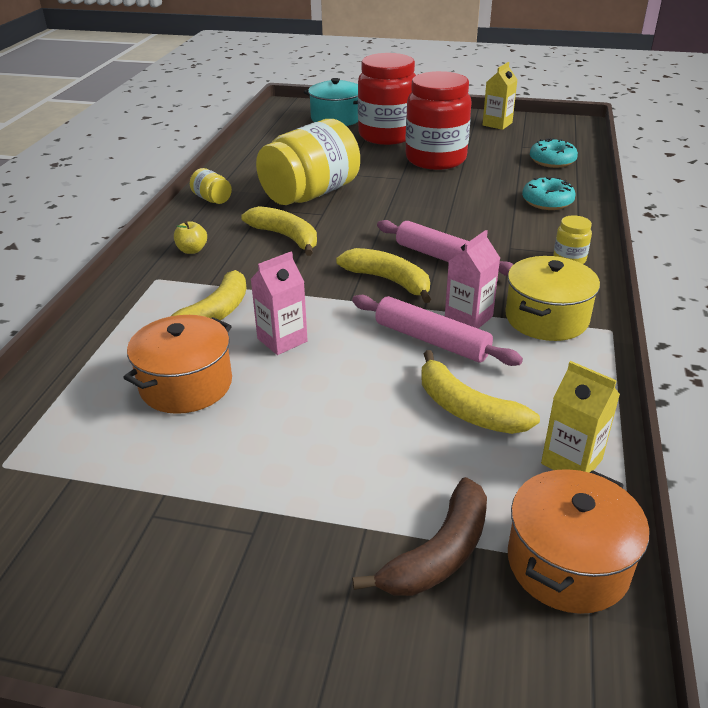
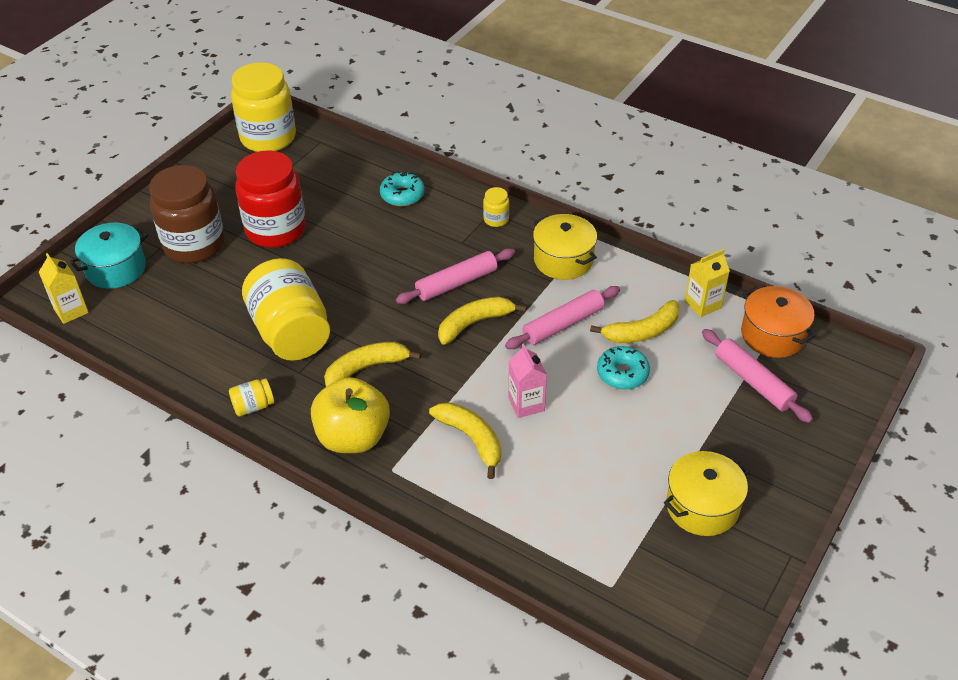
camera: 70 degrees left, 10 degrees up
orange pot [123,315,232,414] -> none
yellow apple [174,221,207,254] -> yellow apple [311,377,390,453], size x2.43
brown banana [352,477,487,596] -> pink rolling pin [702,329,813,423]
red jar [358,53,416,145] -> brown jar [149,165,225,263]
pink carton [445,230,500,329] -> none
yellow carton [482,62,517,130] -> yellow carton moved to [39,253,89,324]
turquoise donut [530,138,578,168] -> turquoise donut moved to [597,346,650,390]
none -> yellow jar [231,62,296,152]
none -> yellow pot [664,451,750,536]

